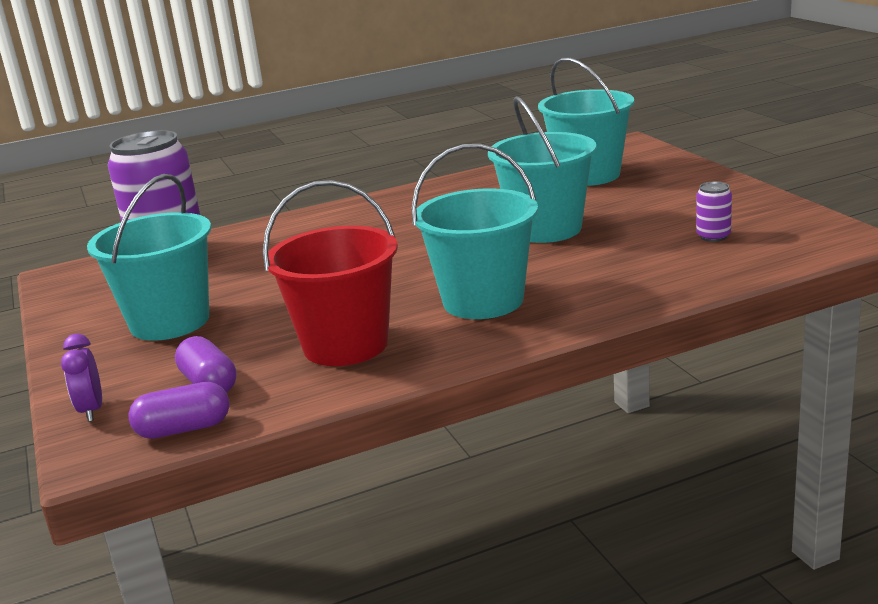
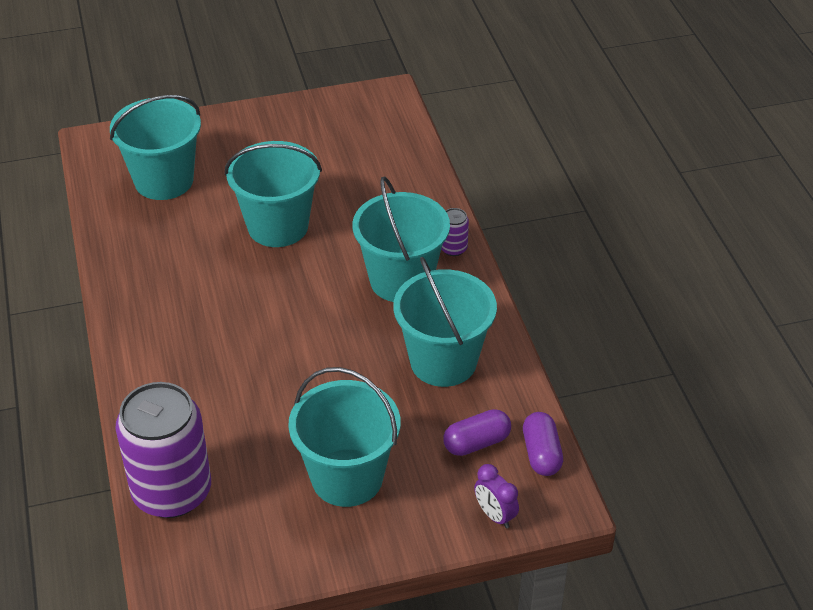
camera: 85 degrees left, 20 degrees up
purple clock [61,334,102,422] -> purple clock turned 60 degrees clockwise [474,464,519,528]
red bucket [263,180,398,366] -> turquoise bucket [393,257,497,387]
purple can [696,181,732,242] -> purple can moved to [441,208,469,256]

